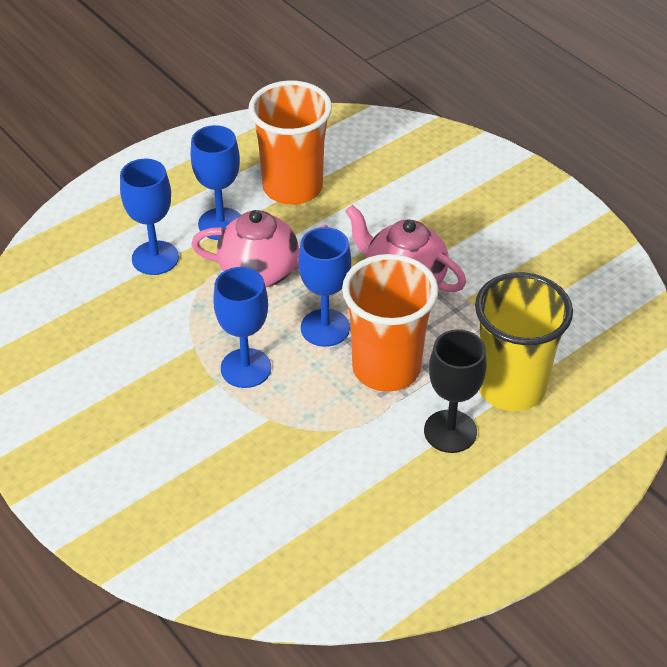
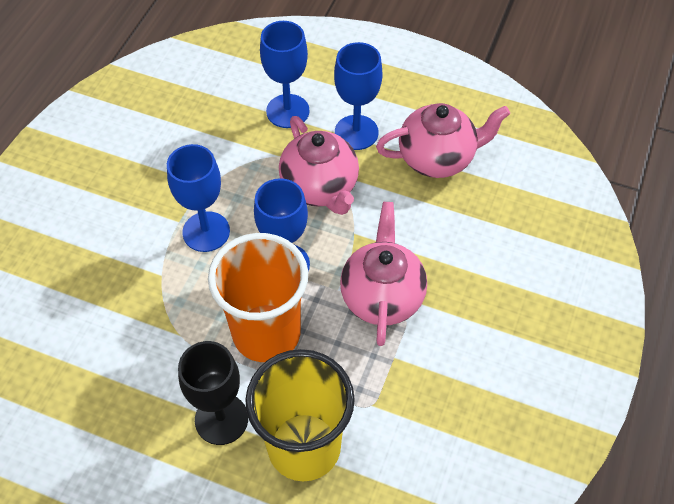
camera: 60 degrees right, 10 degrees up
orange cup [249,80,332,205] -> pink teapot [376,103,510,178]

